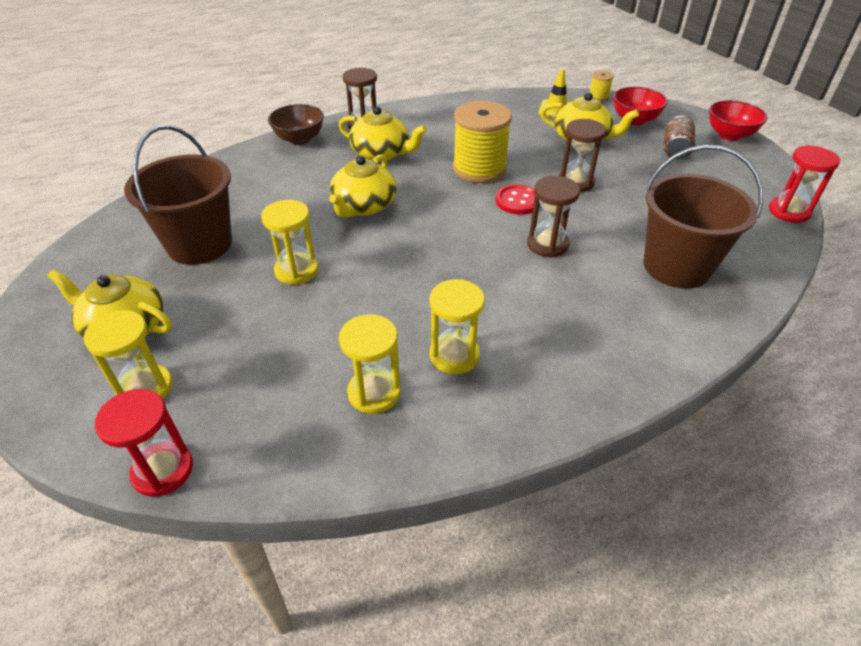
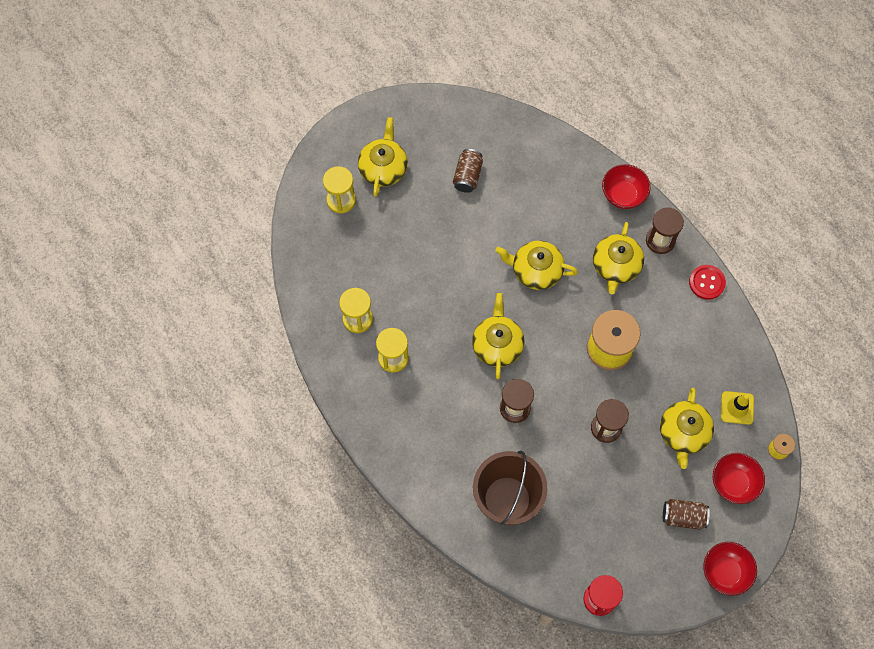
camera: 80 degrees right, 25 degrees up
red hourglass [95,389,193,497] -> none
brown bucket [124,125,232,265] -> brown can [453,149,483,193]
yellow hourglass [261,200,319,285] -> none
brown bowl [268,104,324,145] -> red bowl [602,164,651,209]
red button [495,184,540,215] -> red button moved to [689,265,726,300]
none -> yellow teapot [472,293,525,379]

